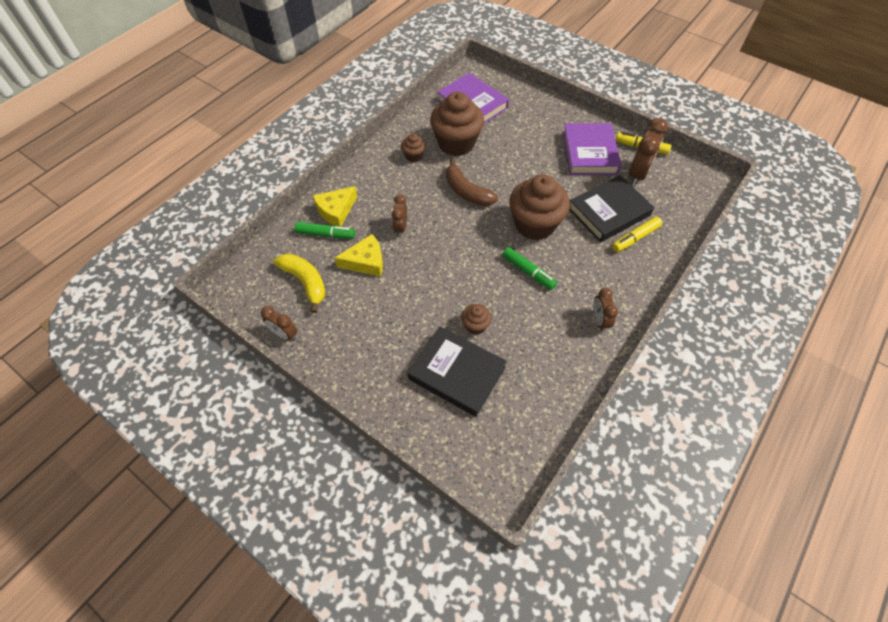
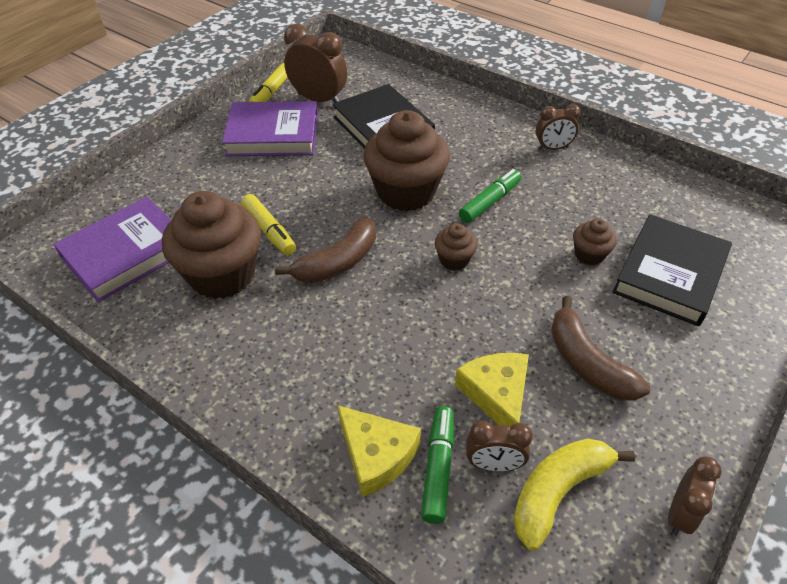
camera: 90 degrees left, 10 degrees down
brown clock [392,194,407,237] -> brown clock moved to [466,421,533,472]
brown cupcake [401,133,426,162] -> brown cupcake moved to [434,223,478,271]
yellow marker [612,217,662,252] -> yellow marker moved to [241,194,296,255]
none -> brown banana [551,296,650,401]

